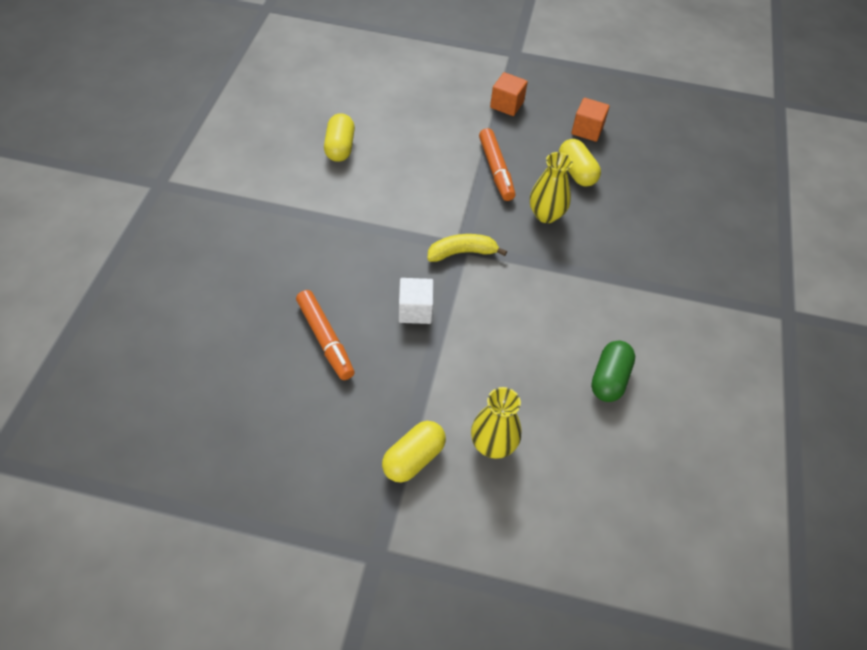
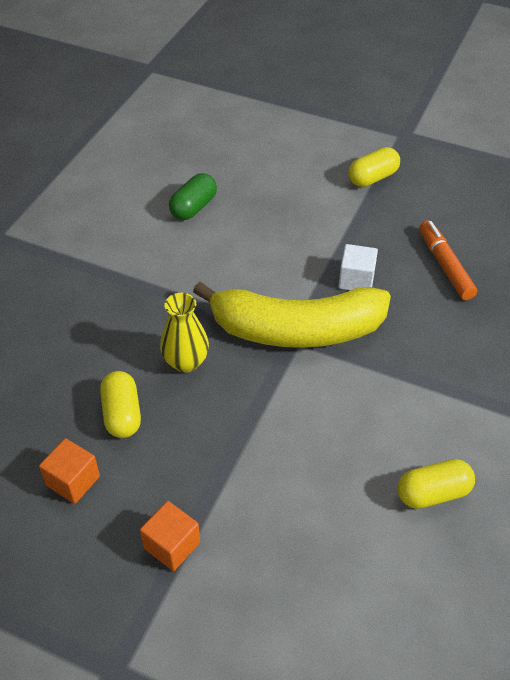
camera: 165 degrees left, 5 degrees down
yellow capsule [324,113,355,162] -> yellow capsule turned 60 degrees clockwise [397,459,475,509]
yellow banana [427,234,507,262] -> yellow banana [193,282,391,348], size x2.24
yellow vase [471,387,522,459] -> none
orange marker [479,128,515,201] -> none

